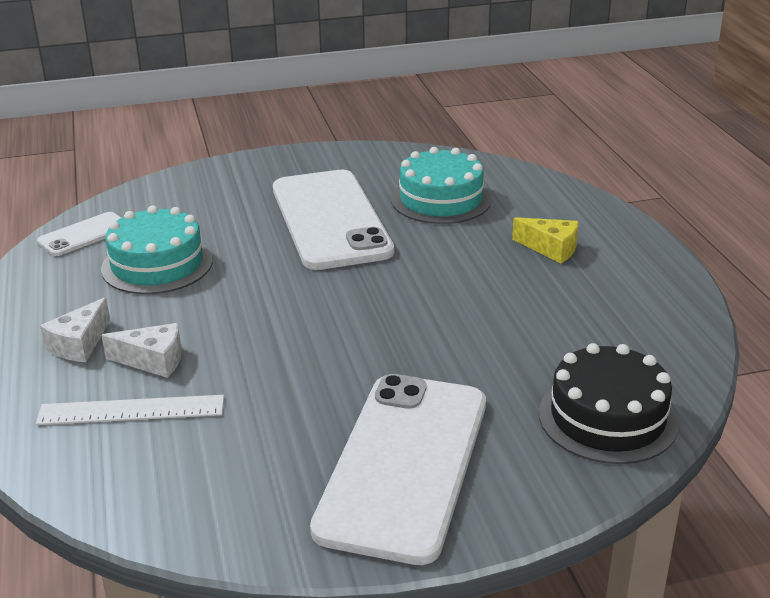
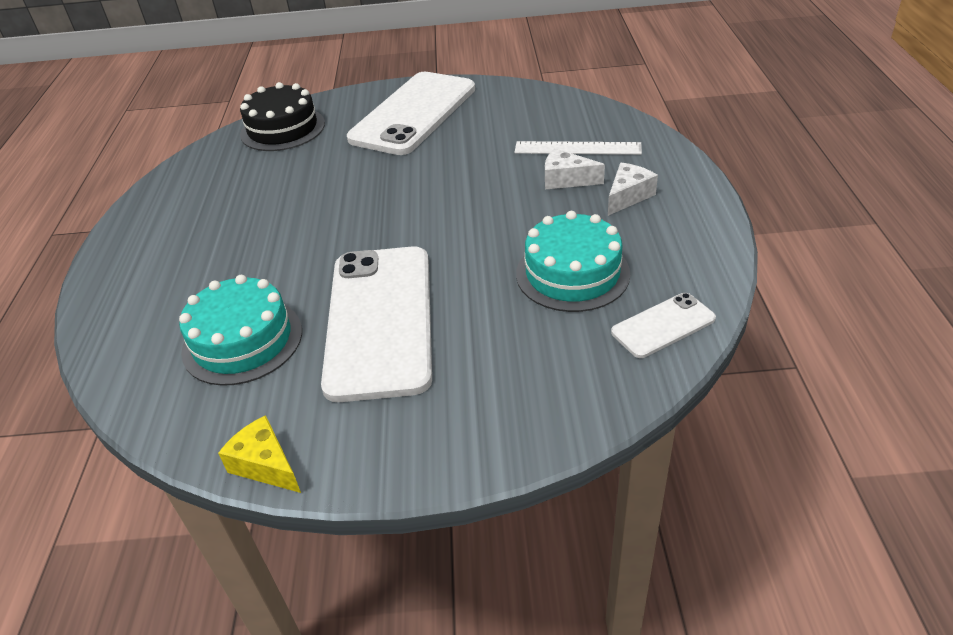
camera: 165 degrees left, 10 degrees up
yellow cheese [512,217,579,263] -> yellow cheese moved to [218,415,301,493]

